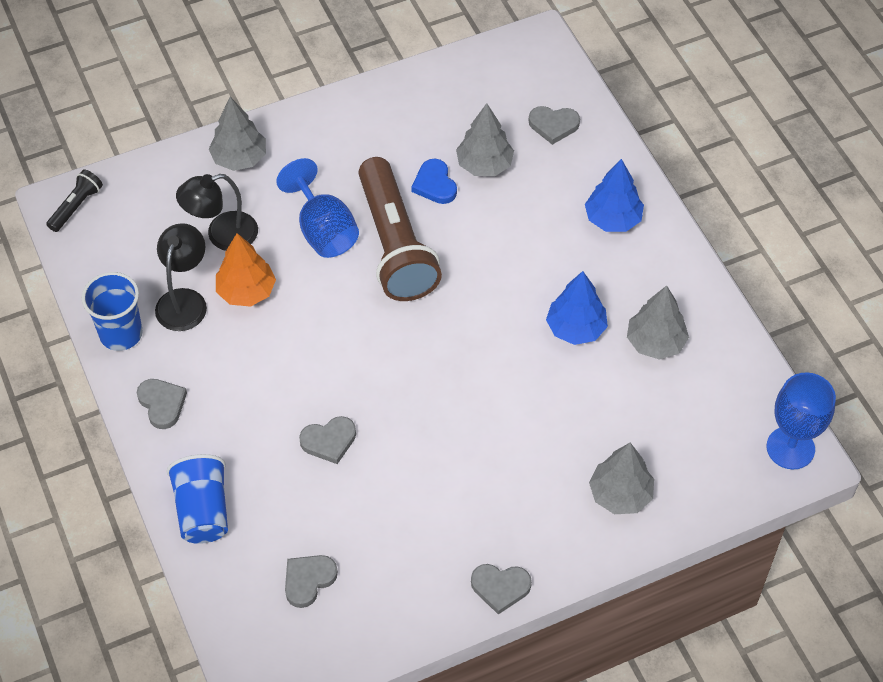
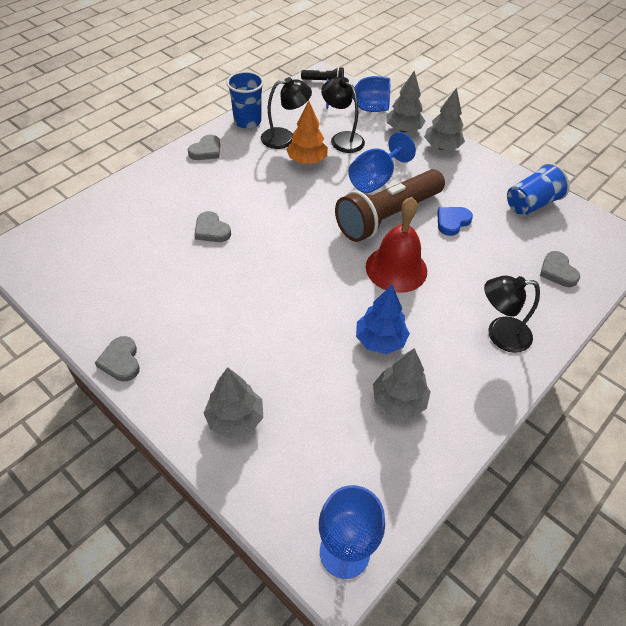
camera: 65 degrees right, 5 degrees down
blue cup [166,454,228,544] -> blue cup moved to [507,163,570,216]
grey heart [285,555,338,608] -> none
grey tree [456,103,514,176] -> grey tree moved to [424,88,465,150]
blue tree [585,159,644,232] -> black lamp [484,276,540,353]
none -> blue goblet [326,76,390,112]
none -> red bell [366,197,427,293]

